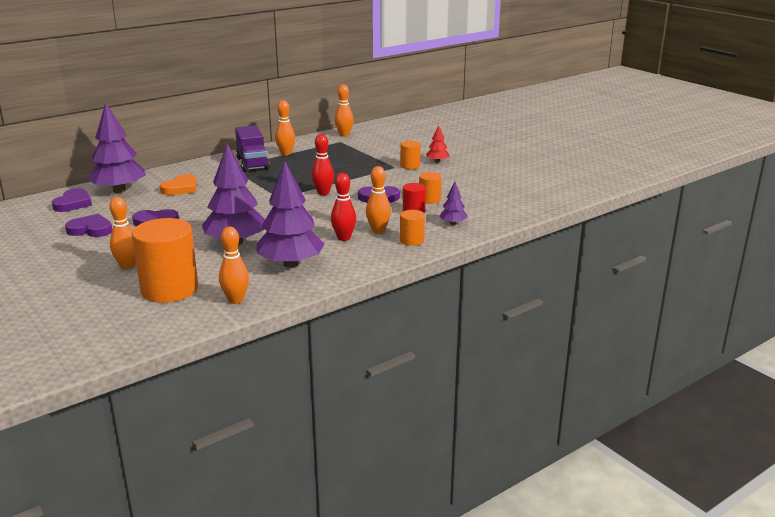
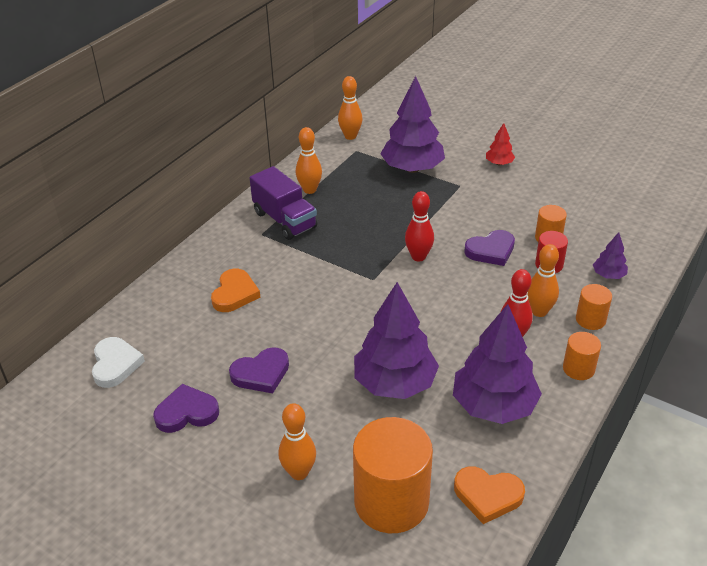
camera: 20 degrees left, 15 degrees up
purple heart [52,188,92,212] -> white heart [92,337,145,388]
purple tree [87,103,146,193] -> purple tree moved to [380,76,445,173]
orange bowling pin [219,227,249,304] -> orange heart [454,467,525,524]
orange cylinder [400,141,421,169] -> orange cylinder moved to [563,332,601,380]

